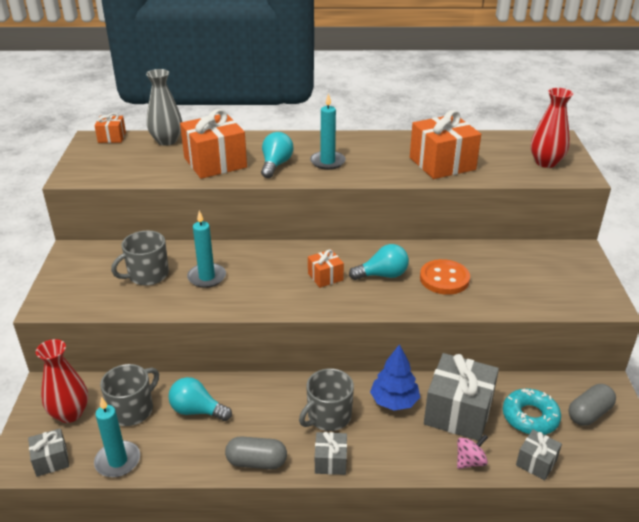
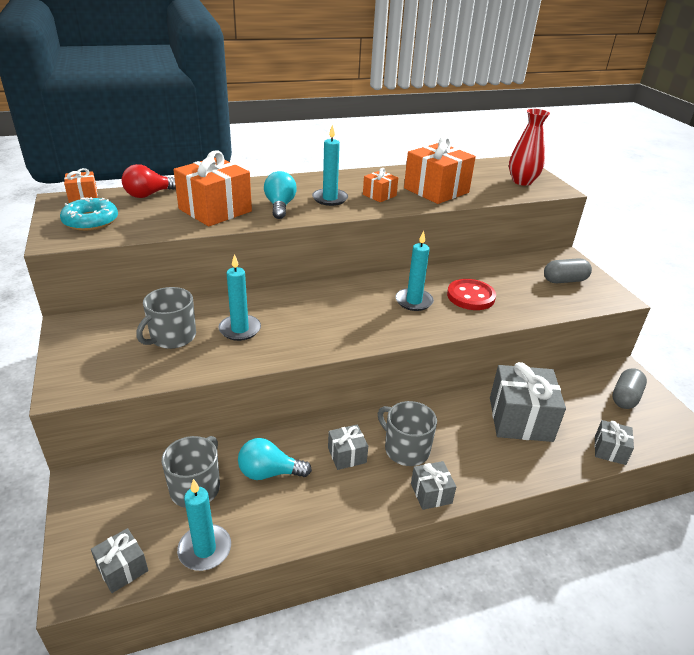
camera: 20 degrees left, 0 degrees up
red vase [36,339,88,423] -> none
grey vase [146,69,182,146] -> red light bulb [122,164,176,198]
grey capsule [225,436,287,469] -> grey capsule moved to [544,258,592,283]
grey mug [299,368,354,431] -> grey mug turned 105 degrees clockwise [378,401,437,466]
orange gift [308,249,344,288] -> orange gift moved to [363,168,398,202]
turquoise light bulb [349,244,409,280] -> turquoise candle [395,231,434,311]
blue tree [370,344,420,410] -> none
orange button [420,259,470,295] -> red button [447,279,496,310]
pink spinning top [457,434,488,469] -> none
turquoise donut [503,389,561,435] -> turquoise donut moved to [60,197,118,231]
none -> grey gift [328,424,368,470]

